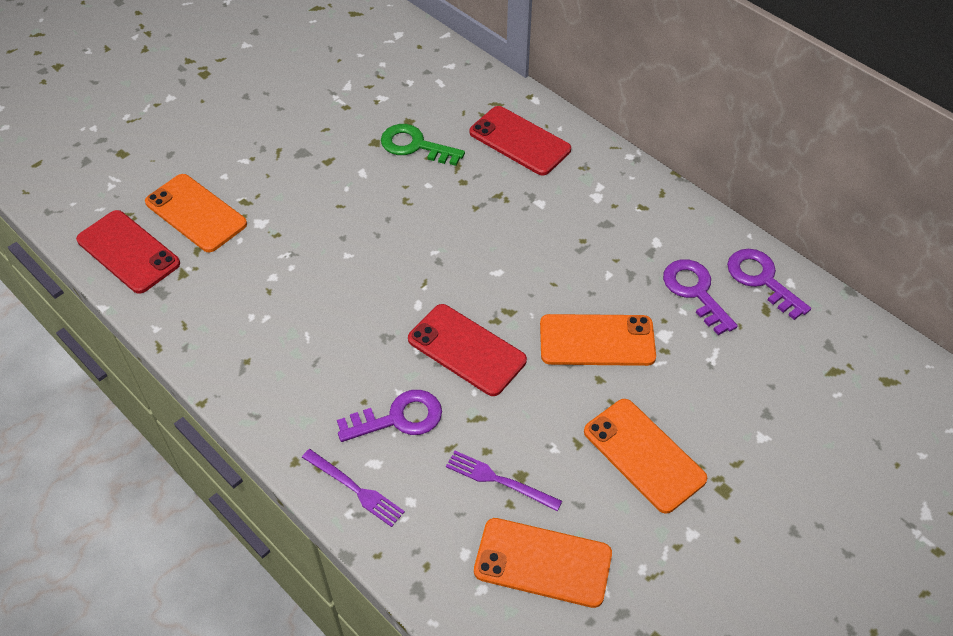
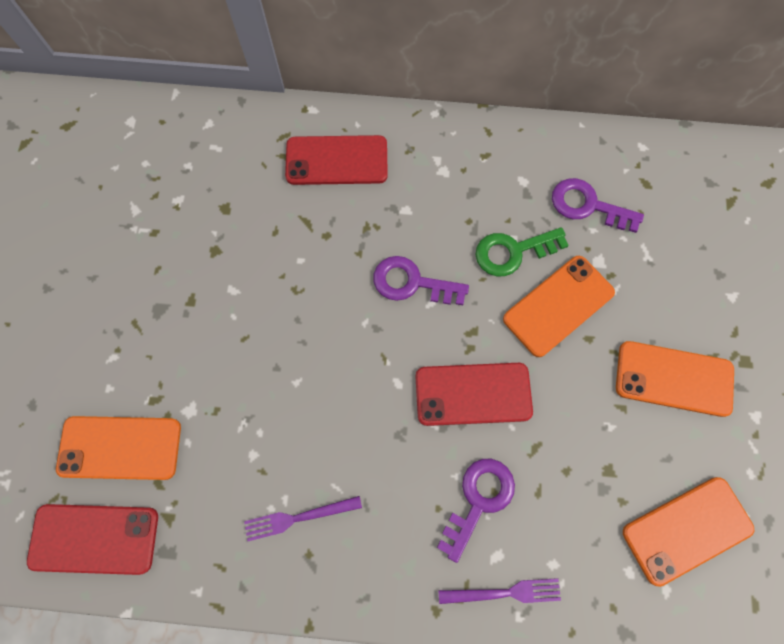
camera: 40 degrees left, 20 degrees up
green key [381,124,465,166] -> green key moved to [475,227,569,276]
purple fork [446,451,562,511] -> purple fork moved to [244,496,362,542]
purple key [727,249,811,320] -> purple key moved to [373,256,469,305]

